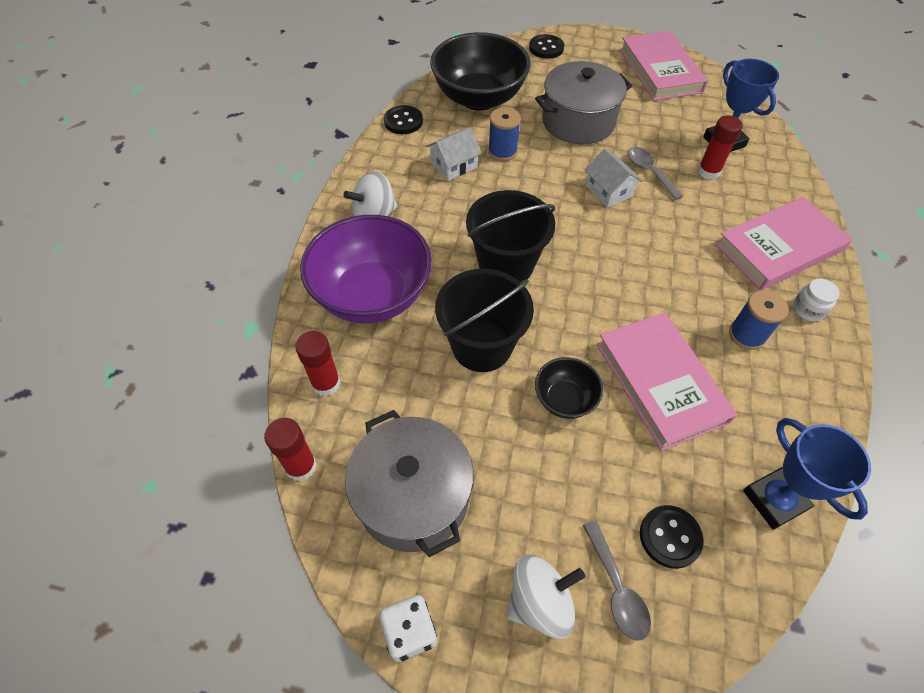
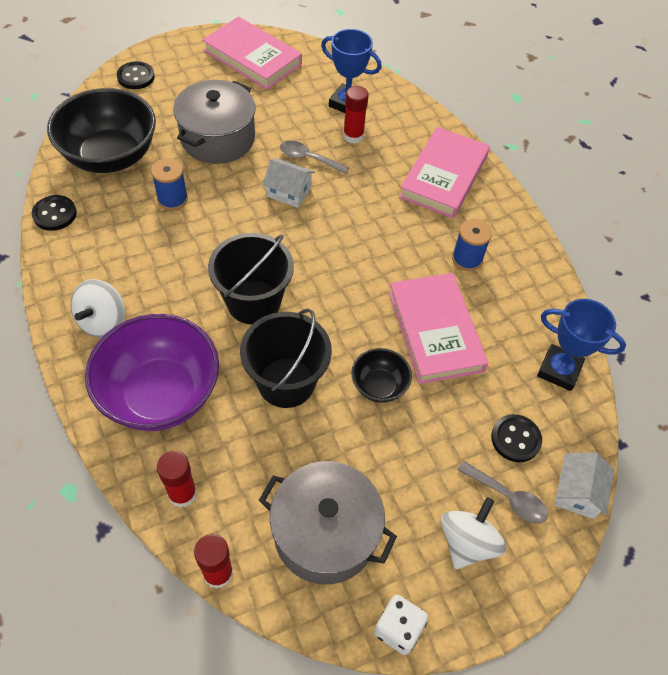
camera: 40 degrees left, 0 degrees up
white house [426,128,482,181] -> white house moved to [554,452,614,519]
pink book [597,313,737,451] -> pink book turned 45 degrees clockwise [389,273,488,384]
white jar [793,278,840,321] -> none

